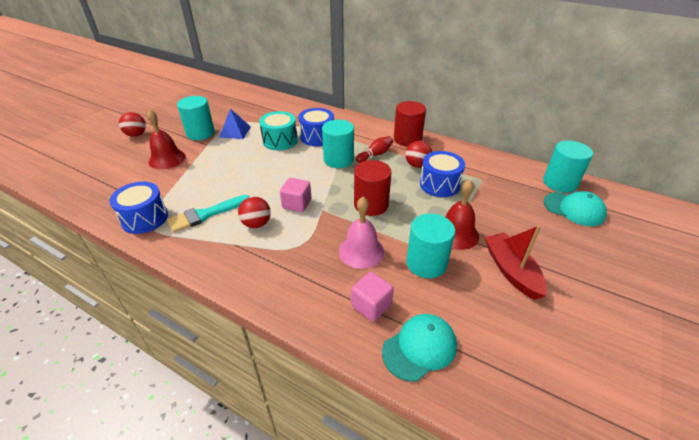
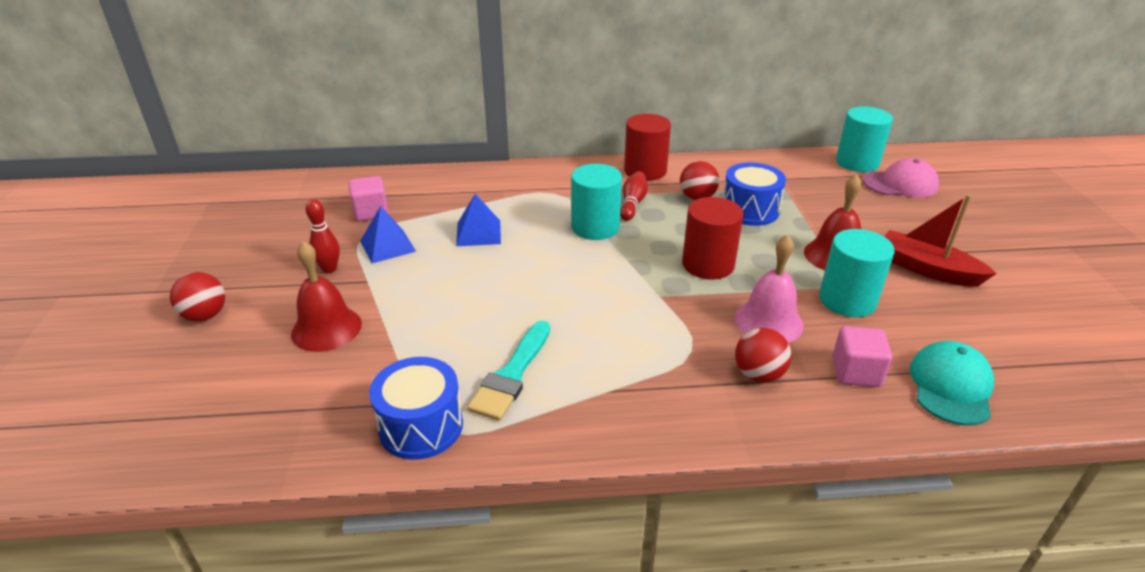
camera: 35 degrees left, 5 degrees down
turquoise cylinder [177,96,215,140] -> red bowling pin [305,199,340,273]
red ball [238,196,271,228] -> red ball moved to [735,328,792,383]
turquoise drum [259,111,298,150] -> blue pyramid [456,194,501,246]
pink cube [280,178,311,212] -> pink cube moved to [348,176,389,221]
blue drum [298,108,334,146] -> none
turquoise cap [544,191,607,226] -> pink cap [863,158,939,198]

